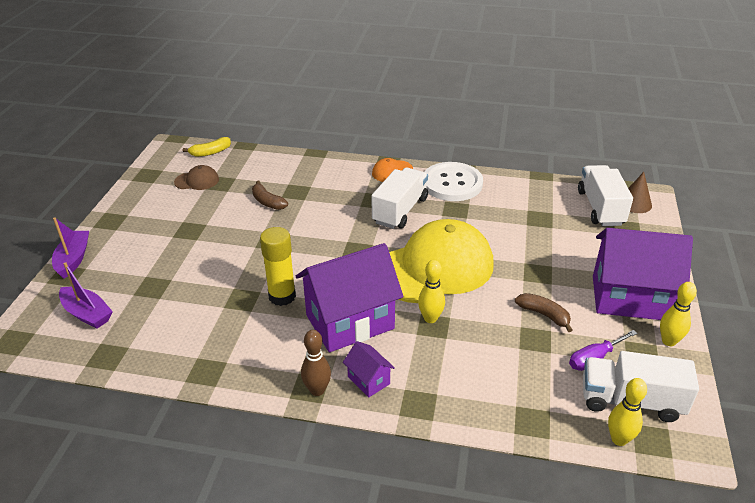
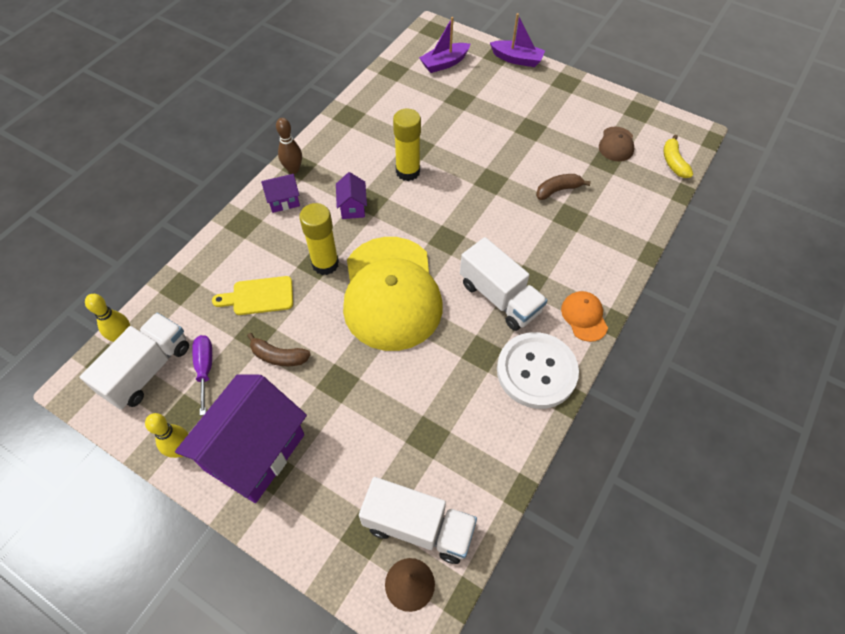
camera: 110 degrees right, 20 degrees up
purple house [296,243,404,352] -> purple house [336,172,367,219], size x0.44
yellow bowling pin [418,260,445,323] -> yellow glue stick [299,203,339,275]
brown banana [515,293,572,332] -> brown banana turned 45 degrees clockwise [247,333,311,366]
none -> yellow cutting board [212,276,293,315]

